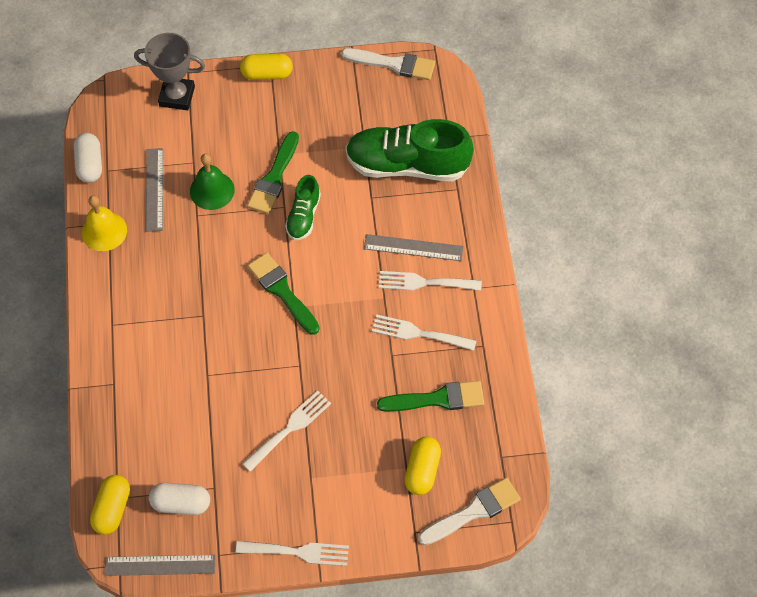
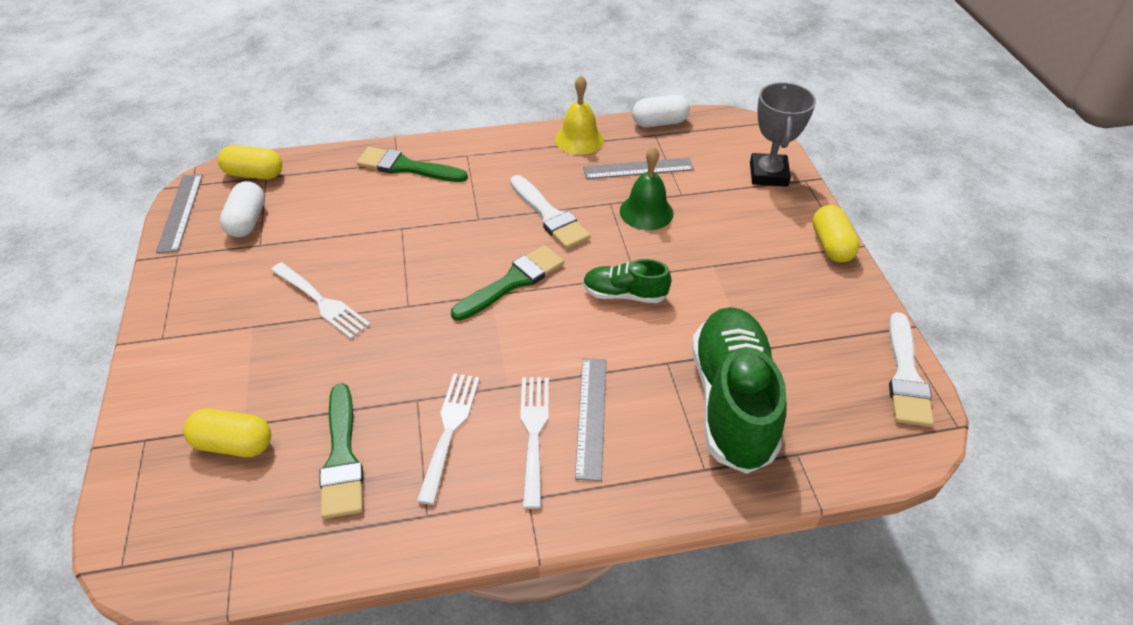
camera: 85 degrees right, 15 degrees down
white fork [236,541,349,566] -> none
green brush [247,131,299,214] -> green brush moved to [357,147,468,182]
white brush [418,477,521,545] -> white brush moved to [510,175,590,249]

